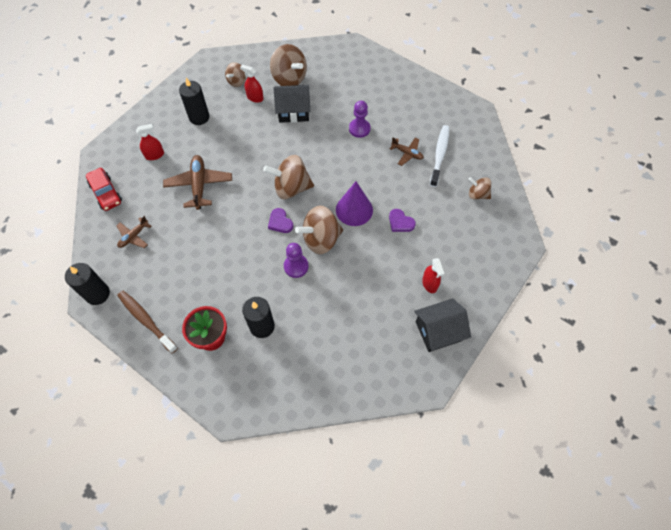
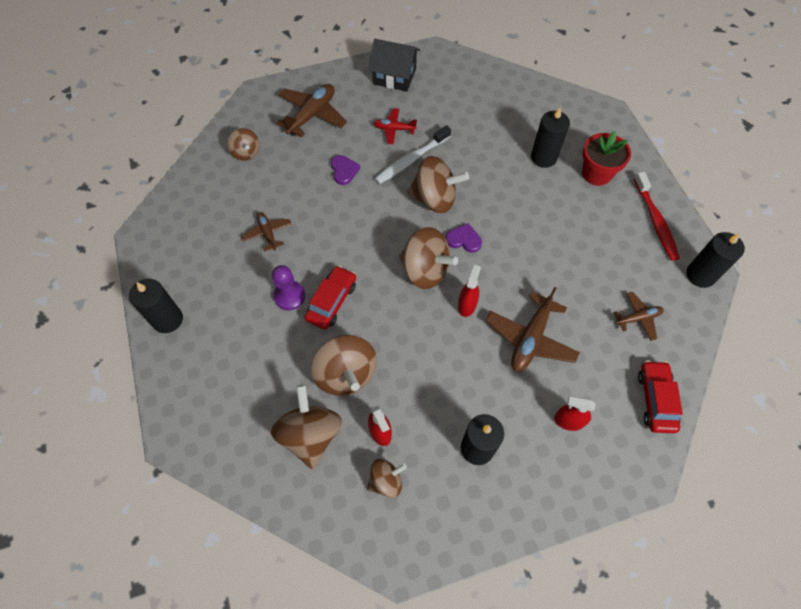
camera: 145 degrees left, 0 degrees up
brown toothbrush [117,291,178,354] -> red toothbrush [634,172,680,261]
purple heart [268,208,293,233] -> purple heart turned 75 degrees counterclockwise [446,223,482,253]
black house [274,85,310,123] -> brown spinning top [311,335,377,396]
purple pawn [284,243,309,278] -> none
purple cone [336,181,373,226] -> none
red spray bottle [422,258,445,293] -> red spray bottle moved to [458,265,481,317]
white toothbrush [430,125,449,187] -> white toothbrush moved to [375,125,451,184]
none -> black candle [129,279,183,333]
none -> brown plane [276,84,347,138]
none -> red car [305,265,356,329]
none -> red plane [373,108,417,144]

